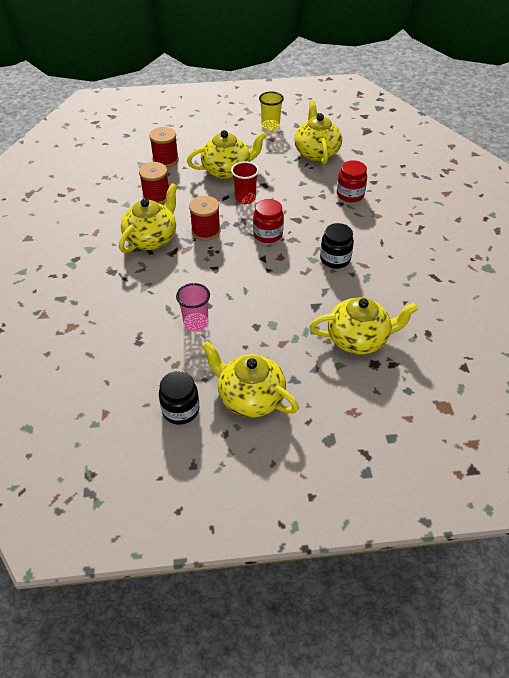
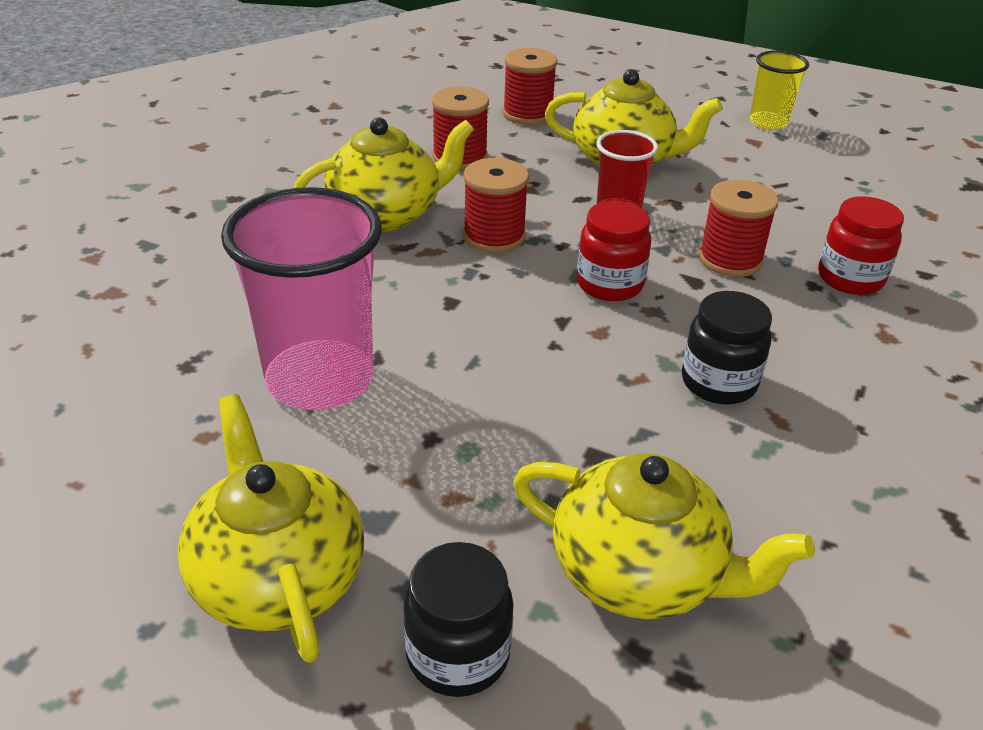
camera: 30 degrees right, 10 degrees down
black jar [159,371,199,425] -> black jar moved to [403,542,513,697]
pink cup [176,283,210,332] -> pink cup [221,187,382,410], size x1.86
yellow teapot [294,101,342,164] -> none
none -> red spool [699,180,778,277]

